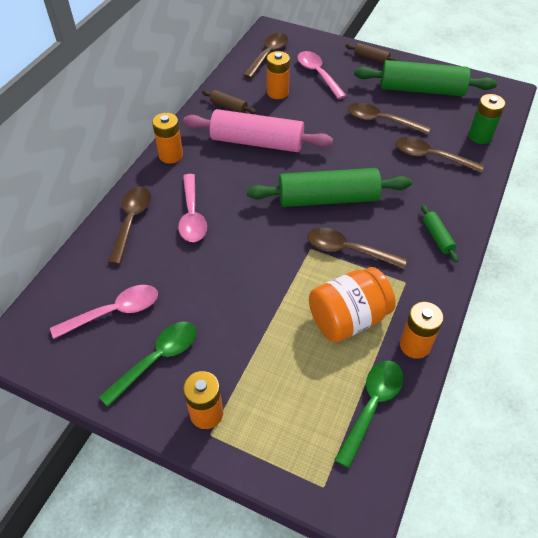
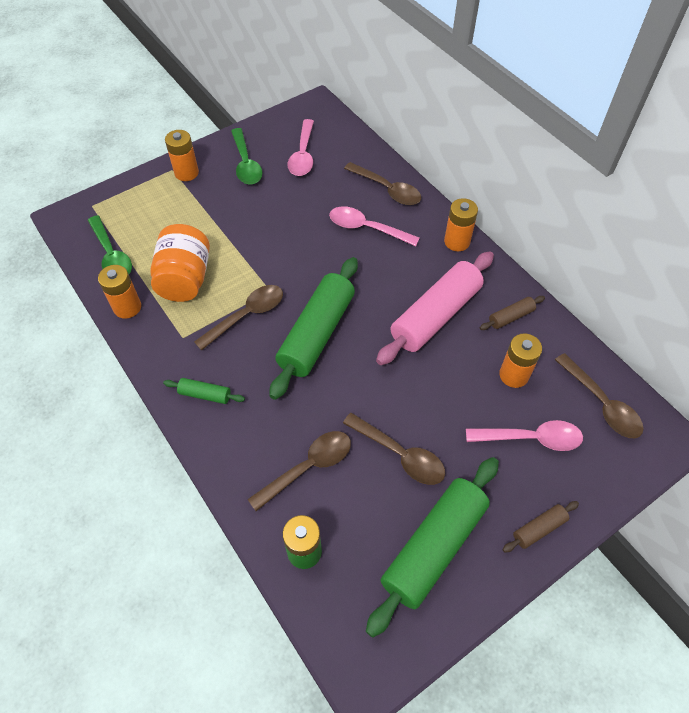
camera: 120 degrees right, 5 degrees up
brown spoon [348,103,431,134] -> brown spoon turned 75 degrees clockwise [343,413,445,485]

